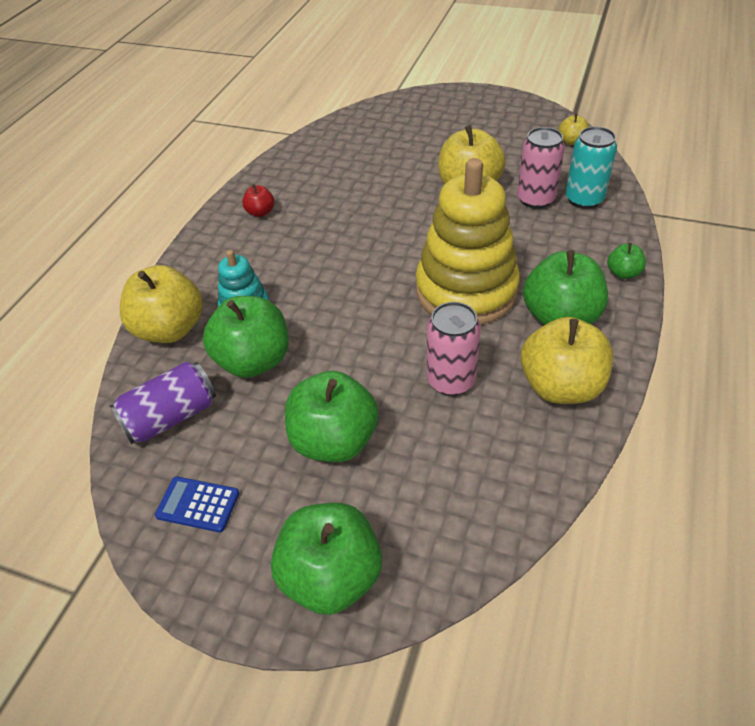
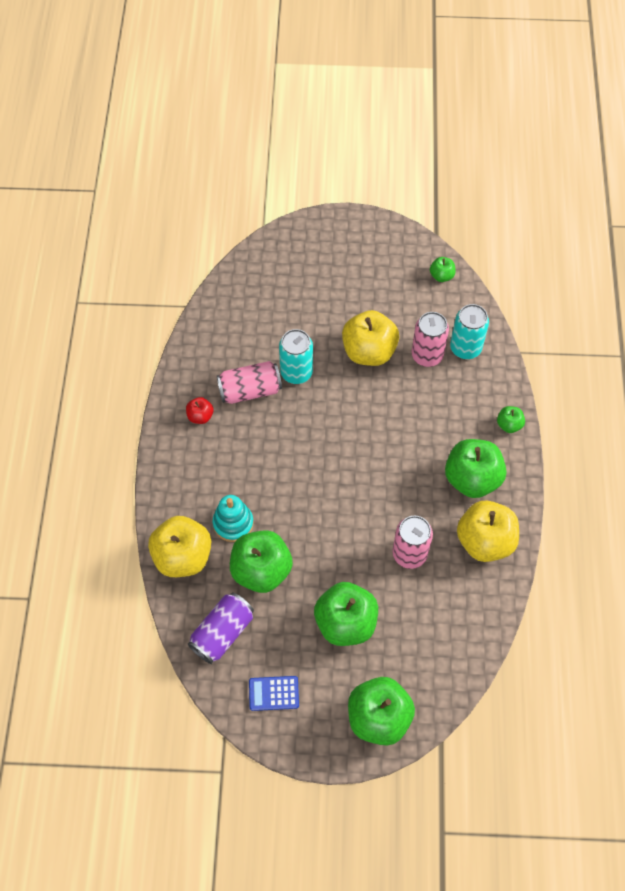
camera: 20 degrees left, 15 degrees up
yellow stacking toy [416,158,520,325] -> none
yellow apple [559,113,589,145] -> green apple [430,257,456,282]
none -> pink can [217,361,282,404]
none -> turquoise can [279,329,313,384]

